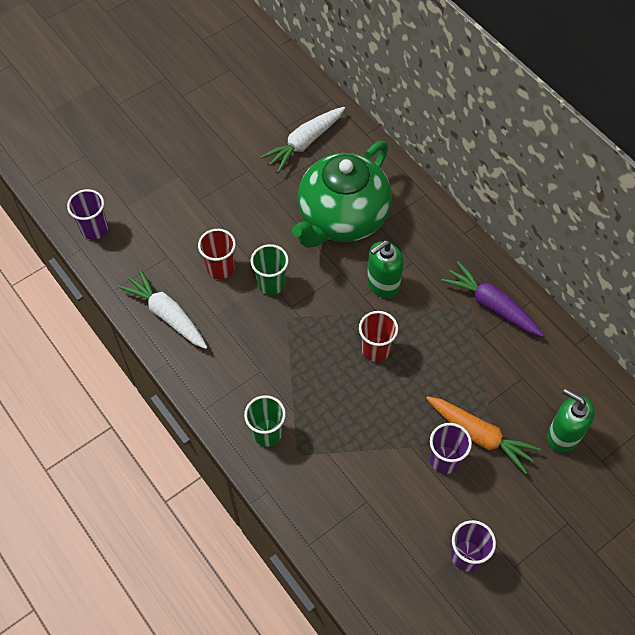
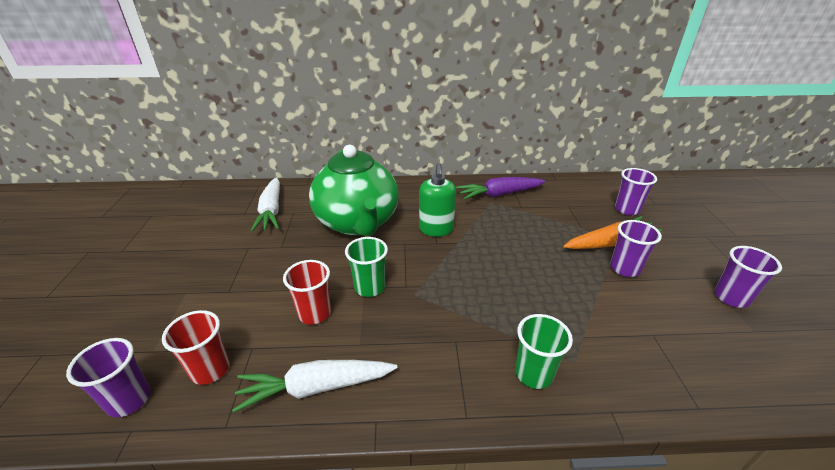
camera: 55 degrees left, 25 degrees down
red cup [359,311,398,362] -> red cup moved to [162,310,230,385]
green soap dispenser [547,388,595,453] -> purple cup [615,168,657,215]

